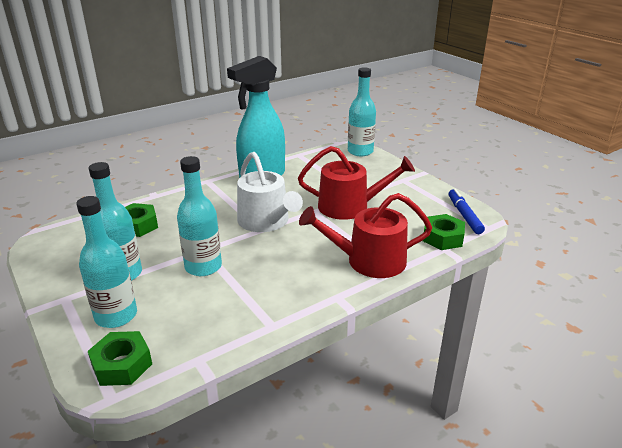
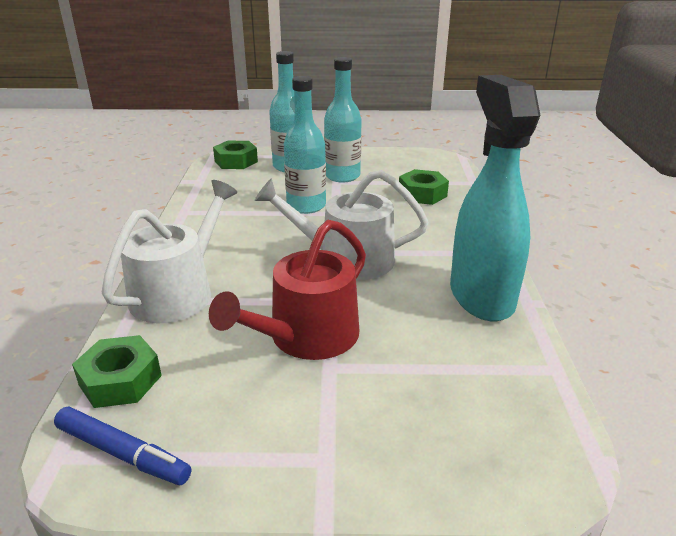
camera: 125 degrees right, 0 degrees up
red watering can [299,193,432,278] -> white watering can [102,180,237,323]
turquoise bottle [348,67,376,156] -> none

